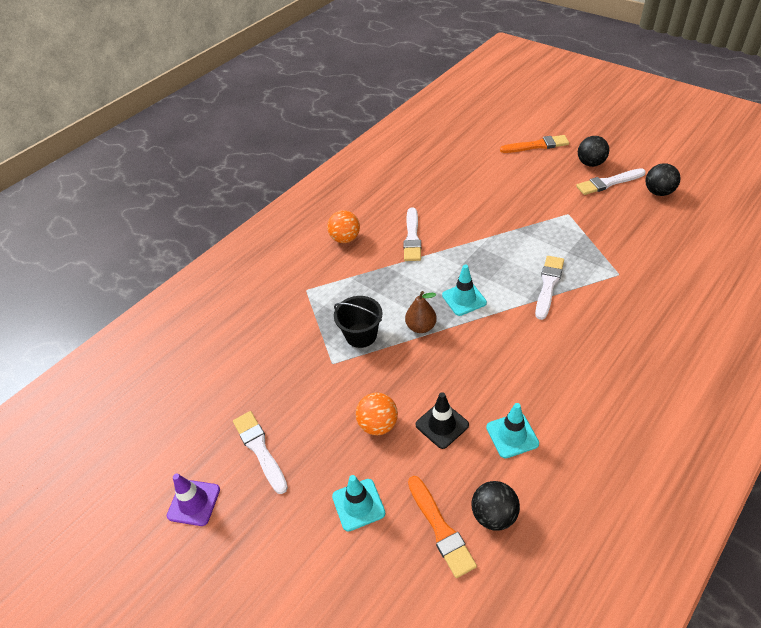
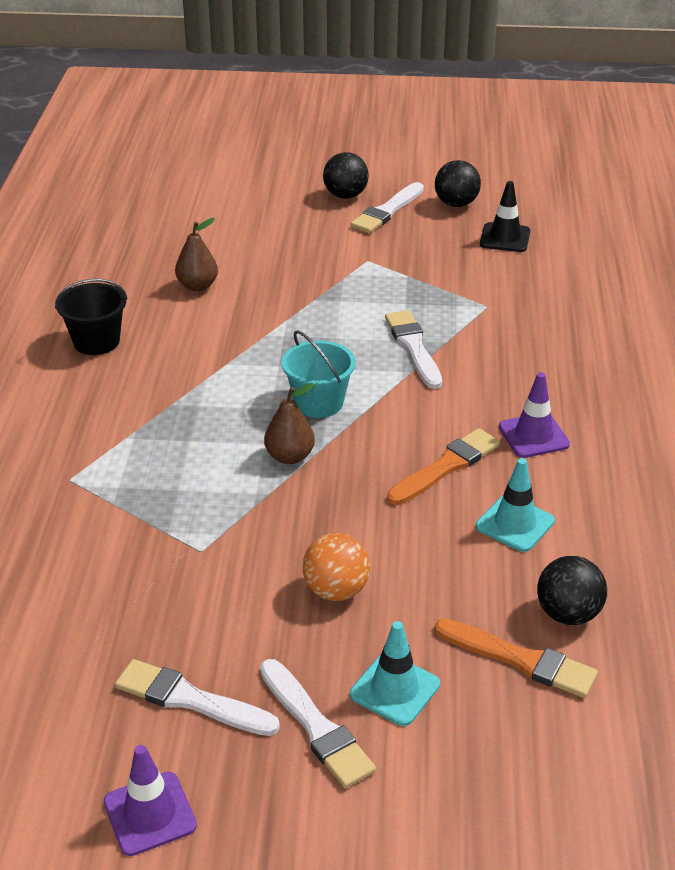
camera: 40 degrees left, 10 degrees down
orange ball [327,210,360,243] -> none
black bucket [334,296,383,348] -> black bucket moved to [55,279,127,355]
white brush [404,208,421,261] -> white brush moved to [260,659,376,788]
black traffic cone [416,392,469,449] -> black traffic cone moved to [480,181,530,252]
turquoise traffic cone [442,264,487,316] -> turquoise bucket [282,330,356,418]
orange brush [500,135,569,153] -> orange brush moved to [387,428,500,505]
none -> brown pear [175,218,218,291]
none -> purple traffic cone [499,372,570,458]

